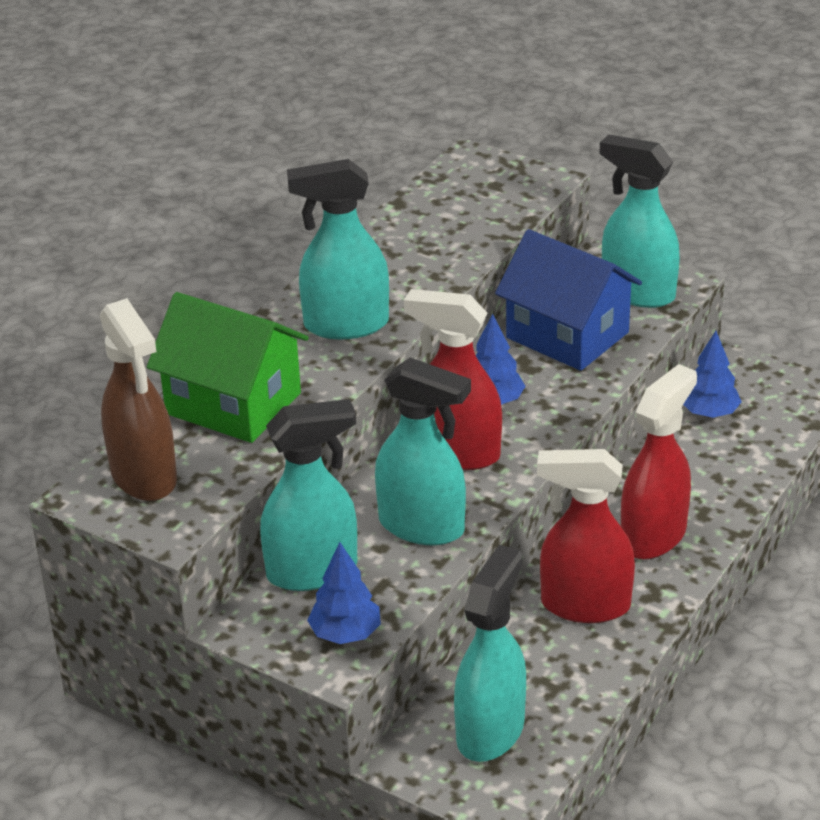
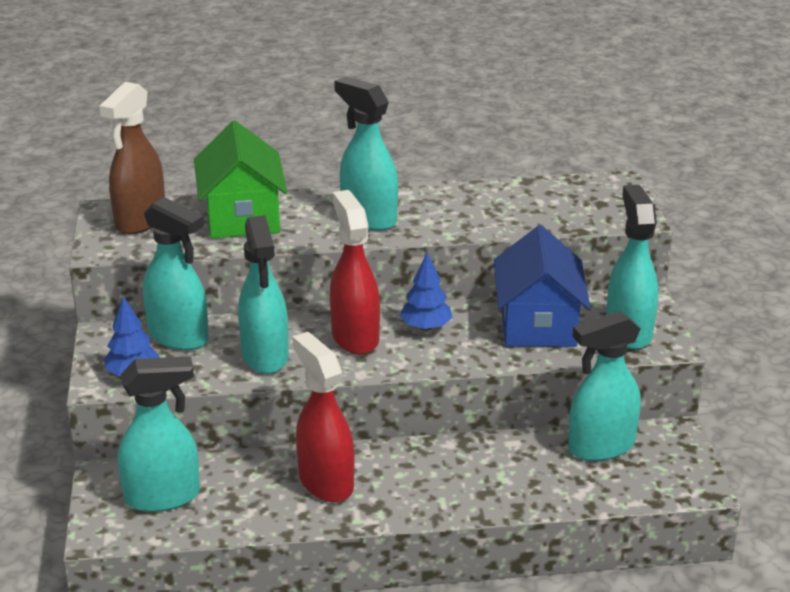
camera: 50 degrees right, 5 degrees down
red spray bottle [621,364,697,560] -> none
blue tree [683,331,742,418] -> turquoise spray bottle [568,311,641,461]

